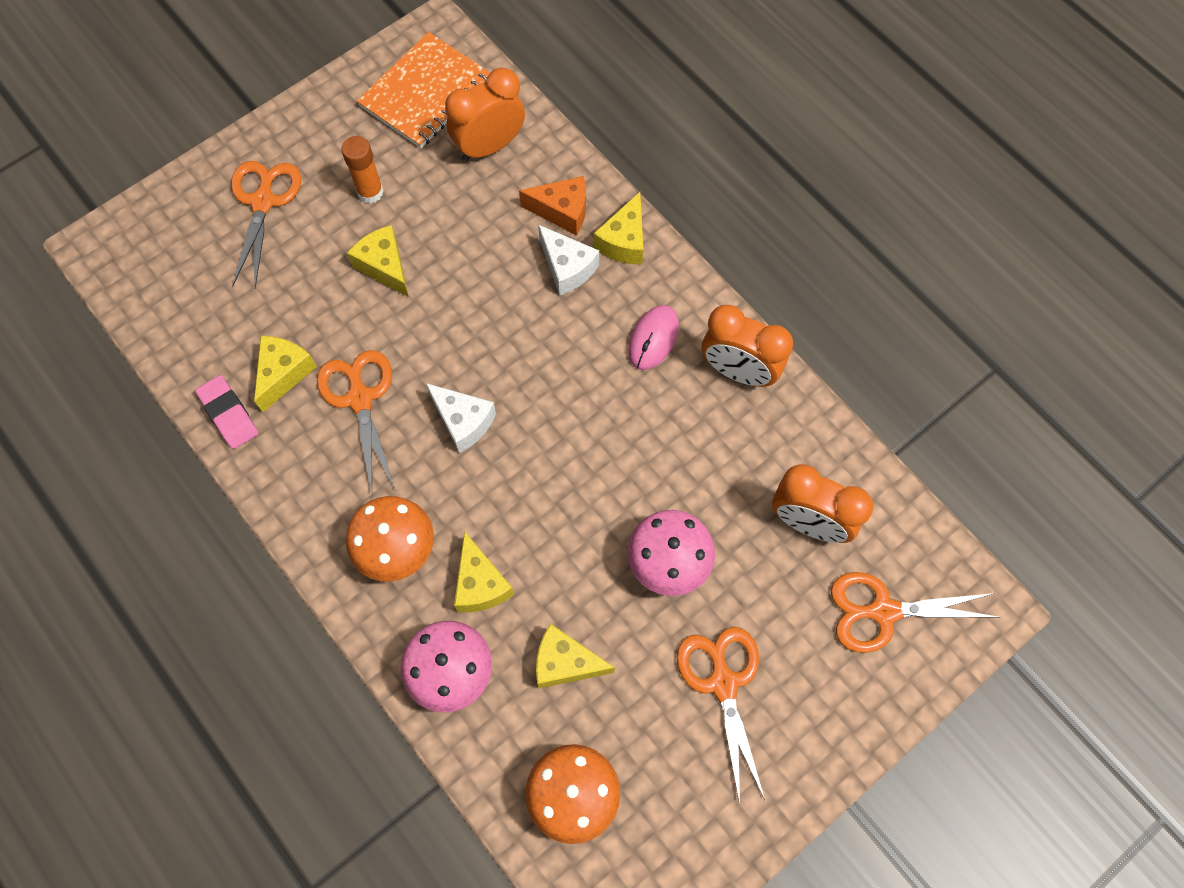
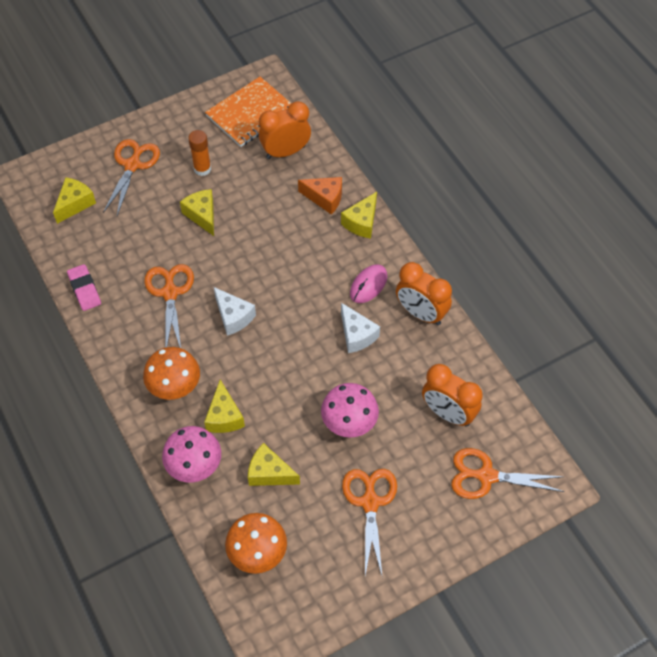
camera: 10 degrees right, 10 degrees down
yellow cheese [254,336,317,412] -> yellow cheese moved to [53,177,96,224]
white cheese [538,225,599,296] -> white cheese moved to [341,303,380,353]

